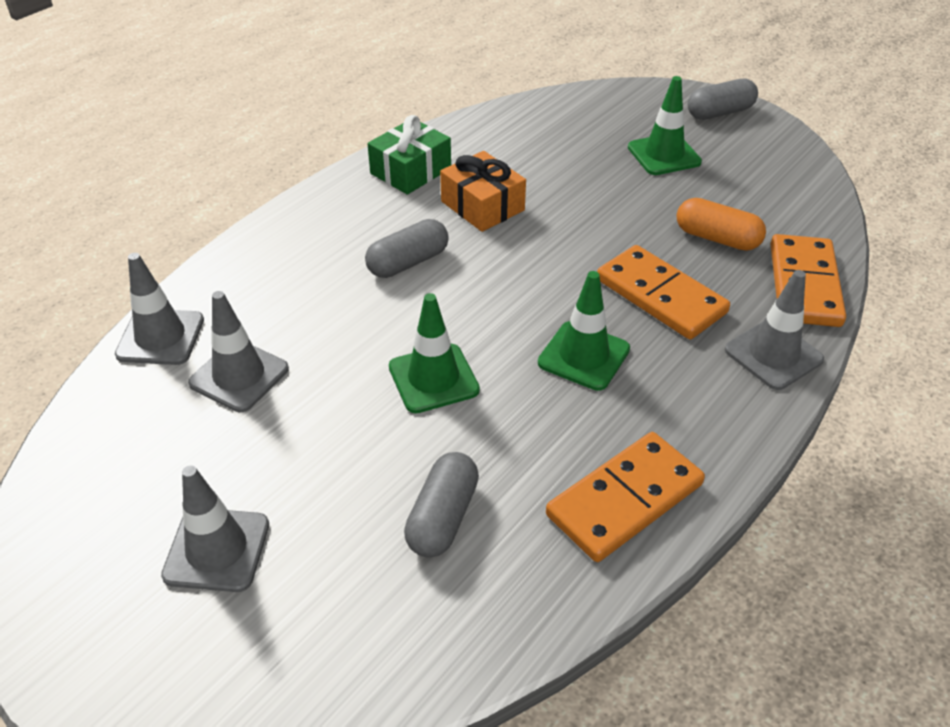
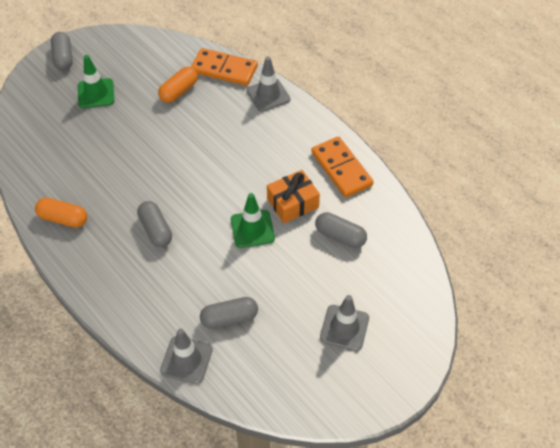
camera: 80 degrees left, 10 degrees up
grey traffic cone [188,291,289,412] -> grey capsule [200,297,258,329]
green gift [367,115,451,195] -> orange capsule [35,198,87,228]
orange gift [440,151,526,232] -> orange gift moved to [267,170,320,223]
green traffic cone [538,271,630,391] -> none
orange domino [597,245,730,339] -> none

